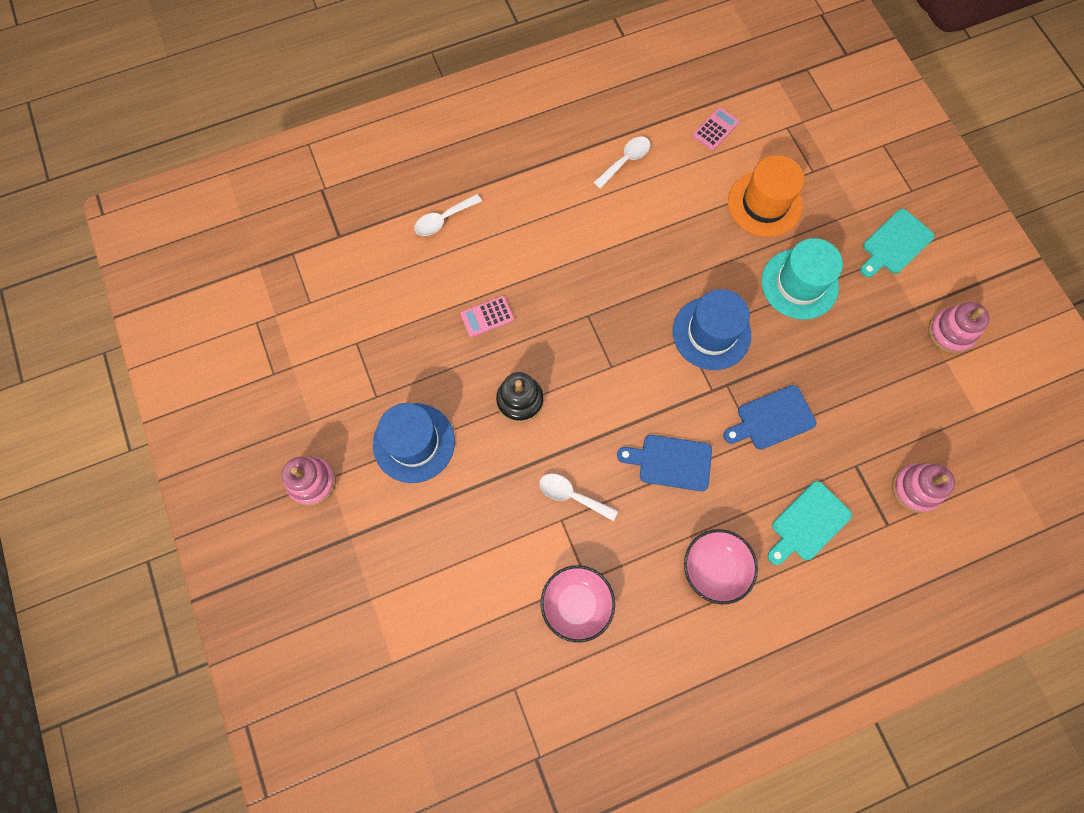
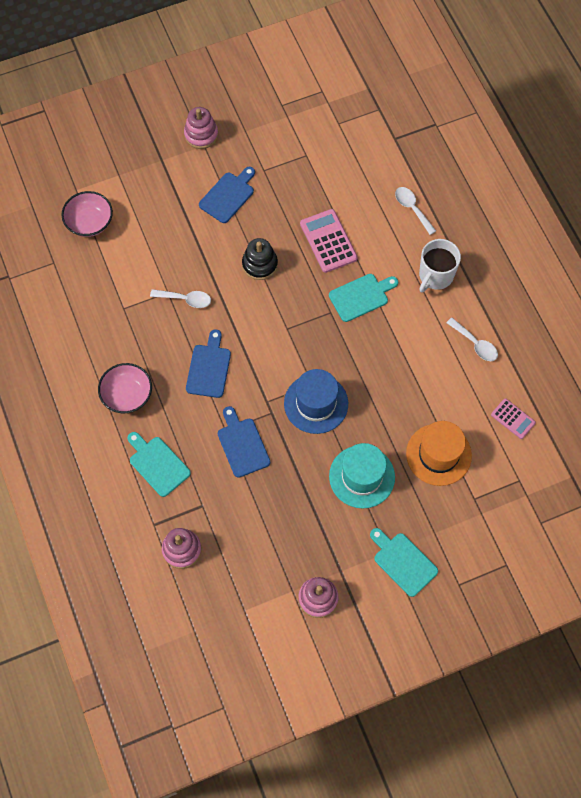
camera: 90 degrees right, 5 degrees down
blue hat [373,403,455,483] -> blue cutting board [199,167,255,223]
pink calculator [460,296,514,337] -> pink calculator [300,209,358,273], size x1.67
white spoon [539,473,618,521] -> white spoon turned 75 degrees clockwise [150,289,211,308]
pink bowl [541,565,615,643] -> pink bowl moved to [62,191,113,237]
none -> turquoise cutting board [329,274,398,322]
none -> white mug [419,239,461,292]

